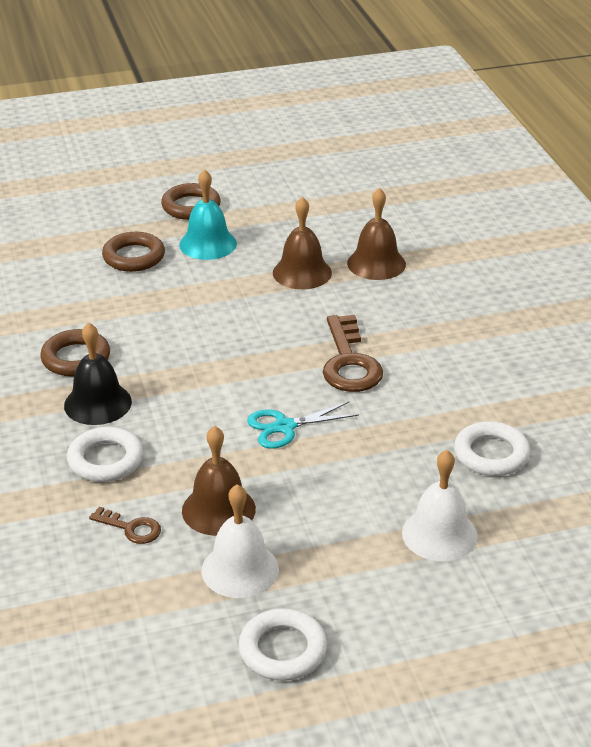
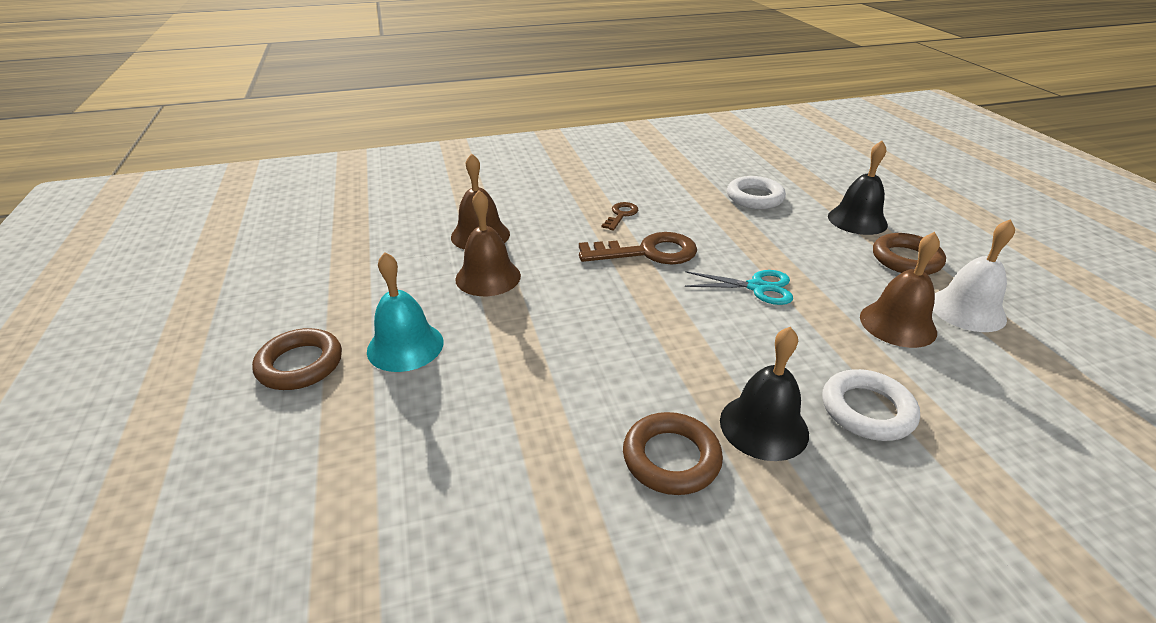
camera: 90 degrees left, 0 degrees up
brown key [89,507,161,544] -> brown key moved to [602,202,638,230]
brown ring [102,232,165,272] -> brown ring moved to [873,233,946,275]
white ring [238,608,327,681] -> none
turquoise scissors [247,402,359,448] -> turquoise scissors turned 60 degrees counterclockwise [685,270,793,305]
white bell [402,450,478,561] -> black bell [828,141,888,235]

